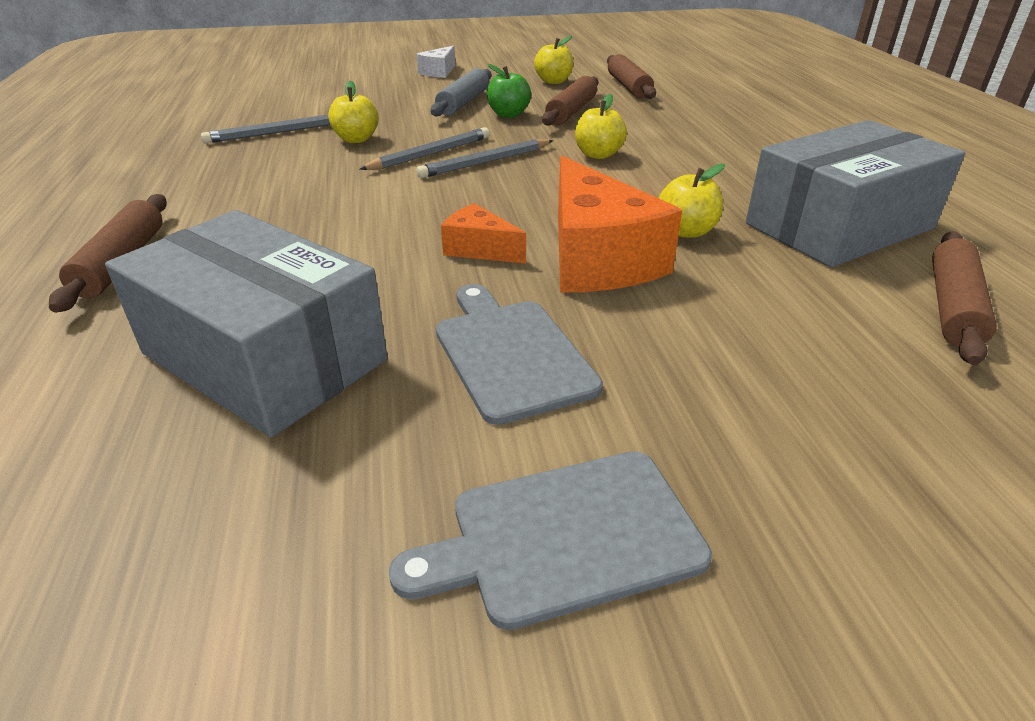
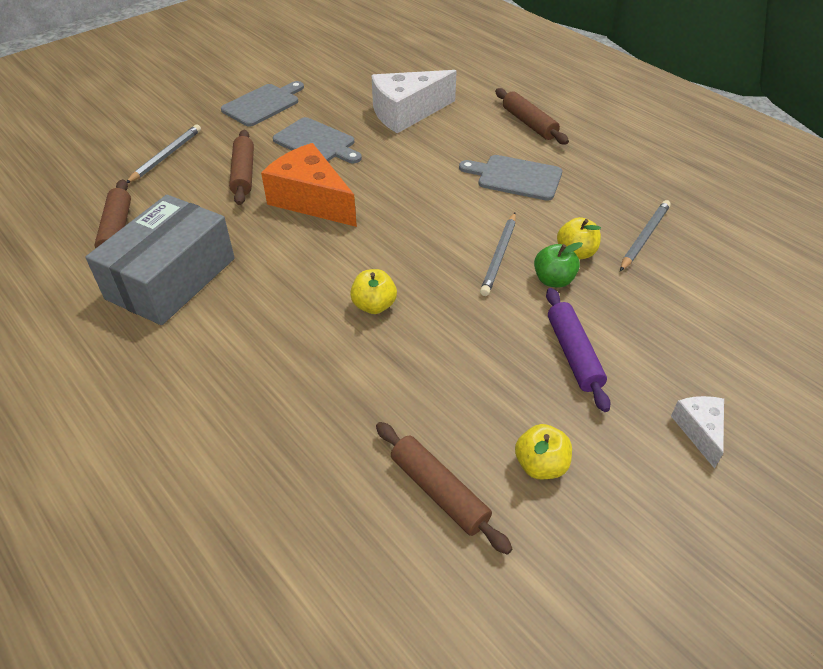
camera: 150 degrees right, 10 degrees up
grey box [105,210,387,438] -> white cheese [372,70,457,133]
grey pencil [416,139,553,178] -> grey pencil moved to [127,124,201,183]
grey rolling pin [430,68,491,117] -> purple rolling pin [546,288,611,412]
orange cheese [441,203,526,263] -> none
green apple [486,64,531,118] -> green apple moved to [534,242,583,288]
brown rolling pin [542,76,598,126] -> brown rolling pin moved to [229,130,254,205]
yellow apple [659,164,725,238] -> none
none -> grey cutting board [459,155,562,201]

